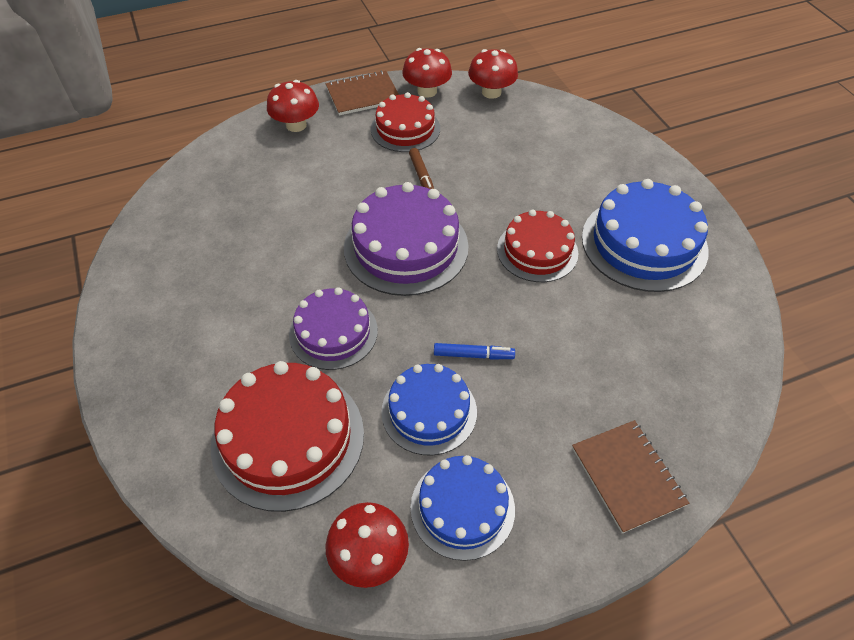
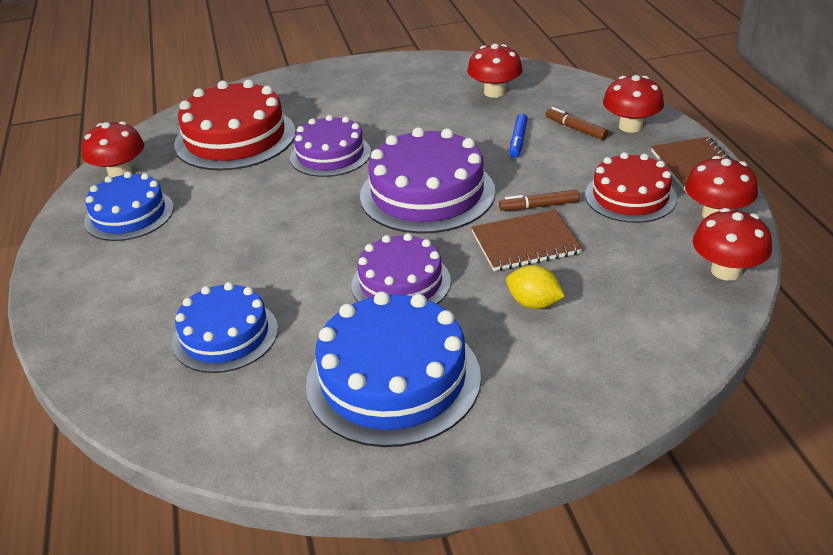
camera: 100 degrees right, 15 degrees down
blue cake [381,364,477,455] -> blue cake moved to [172,282,278,373]
blue marker [434,343,515,360] -> blue marker moved to [509,114,528,158]
red cake [497,210,578,282] -> purple cake [351,233,451,304]
brown notebook [572,420,689,534] -> brown notebook moved to [471,210,582,271]
none -> red mushroom [467,44,523,98]
none -> yellow lemon [506,265,565,309]
none -> brown marker [546,107,608,140]

